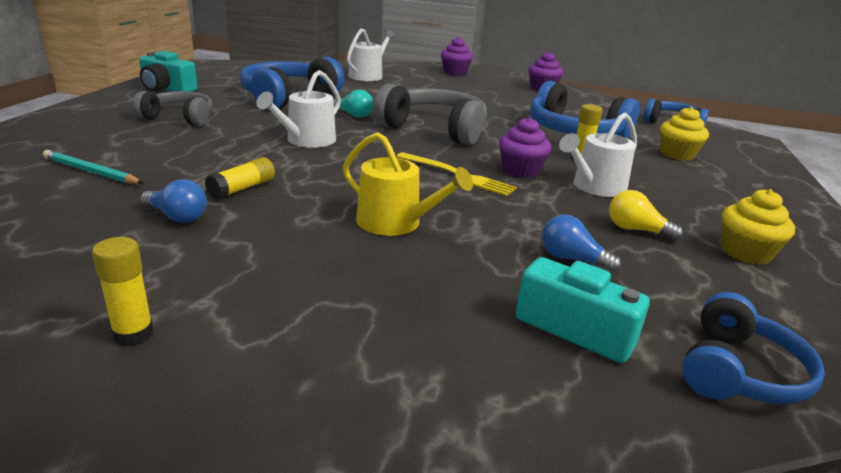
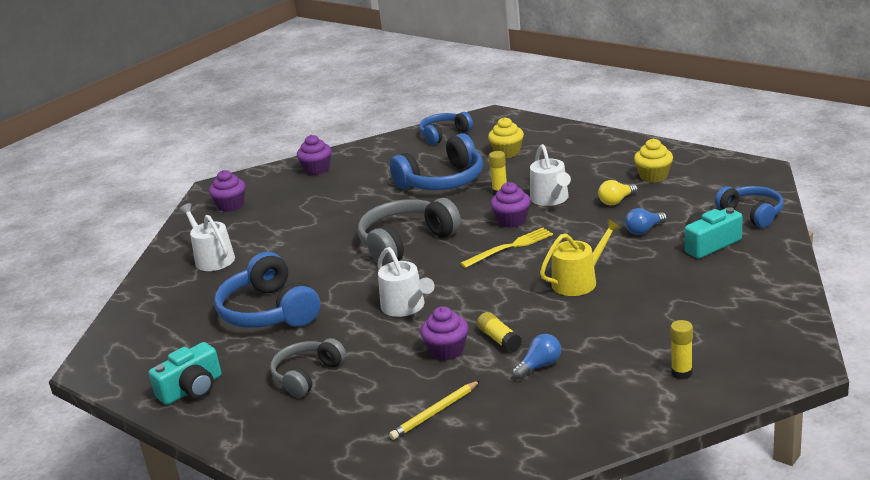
camera: 60 degrees left, 0 degrees up
turquoise pencil [43,150,143,184] -> yellow pencil [389,380,480,440]
turquoise light bulb [333,90,373,118] -> none
none -> purple cupcake [421,306,468,361]

